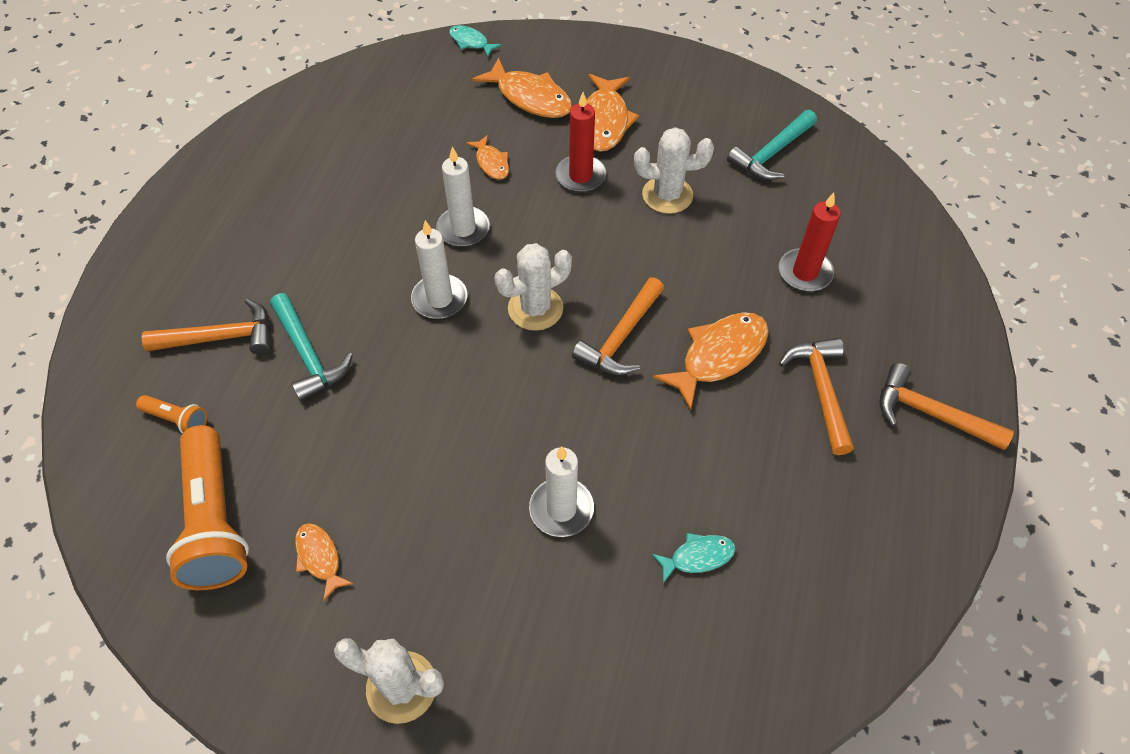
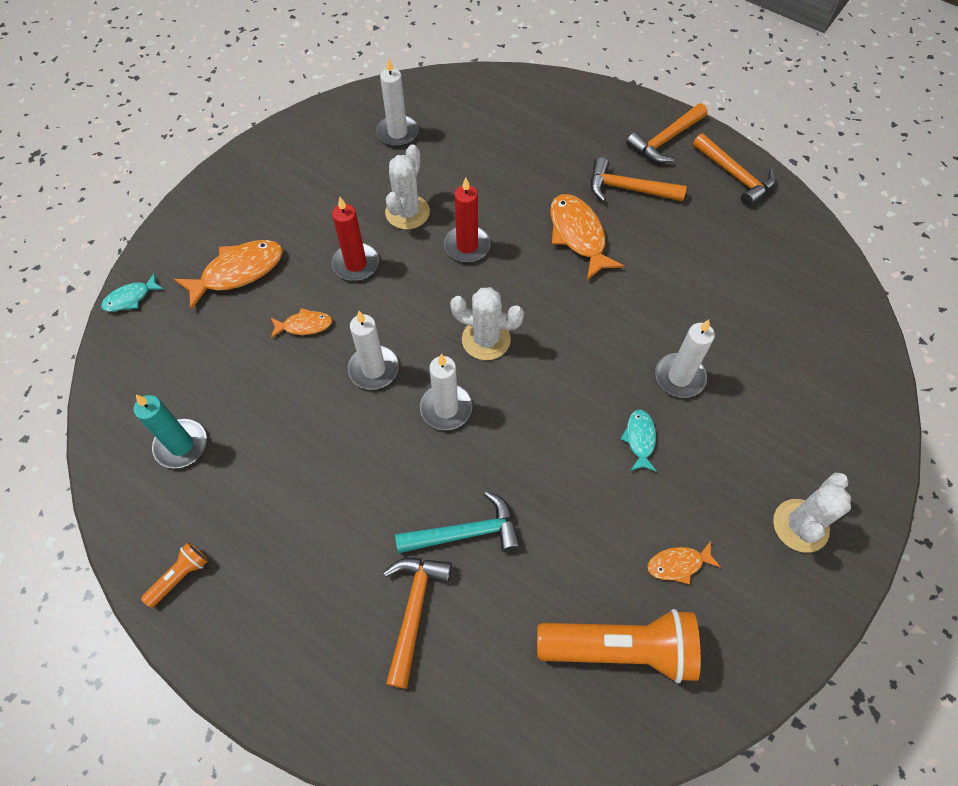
camera: 70 degrees left, 5 degrees up
orange flashlight [136,395,207,434] -> orange flashlight moved to [141,542,208,608]
white cactus [495,243,572,331] -> white cactus turned 60 degrees counterclockwise [450,287,524,360]
orange hammer [572,277,664,375] -> orange hammer moved to [693,133,776,207]
orange fish [587,74,639,152] -> none
turquoise fish [652,533,736,583] -> turquoise fish moved to [621,409,657,472]
turquoise hammer [727,110,817,180] -> white candle [376,57,419,147]
red candle [779,193,841,292] -> red candle moved to [444,178,491,262]
none -> turquoise candle [134,395,207,468]

